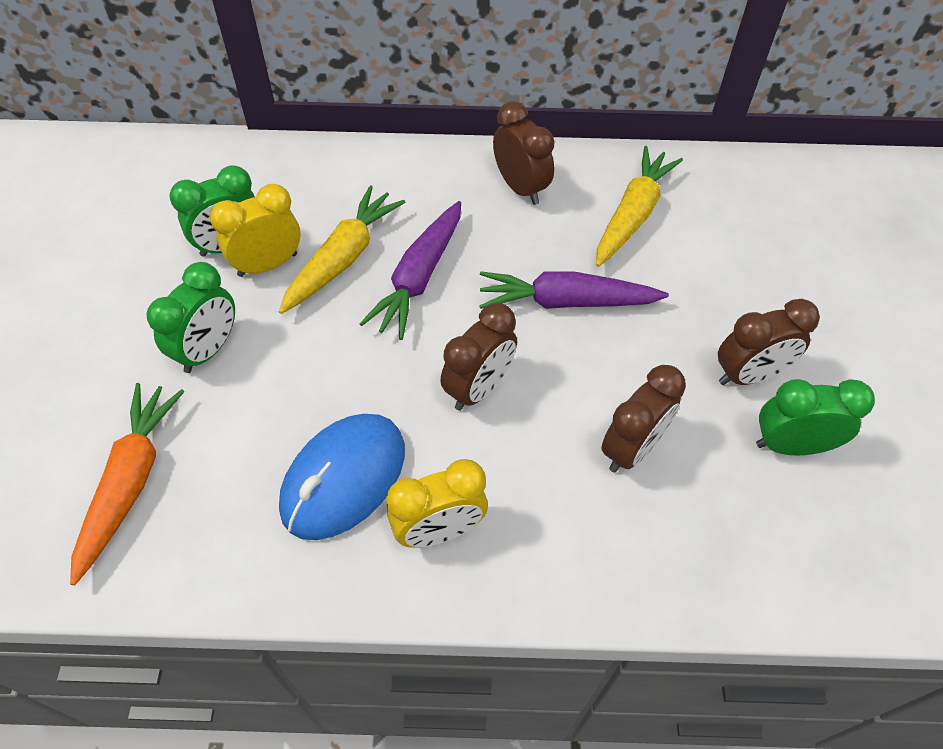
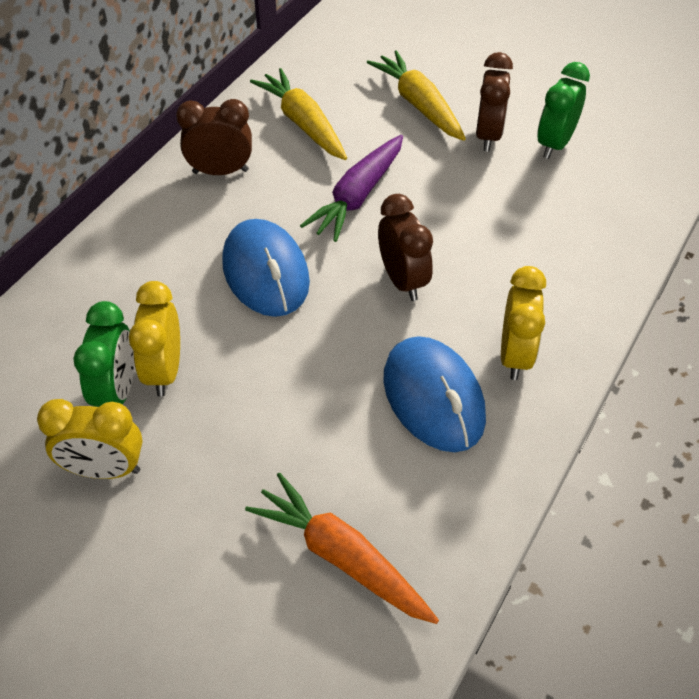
camera: 60 degrees left, 5 degrees down
green clock [147,262,235,373] -> none
yellow carrot [279,185,405,314] -> yellow carrot moved to [367,50,466,141]
purple carrot [359,201,461,340] -> blue mouse [222,219,310,317]
brown clock [601,365,686,473] -> none
none -> yellow clock [37,399,143,479]

